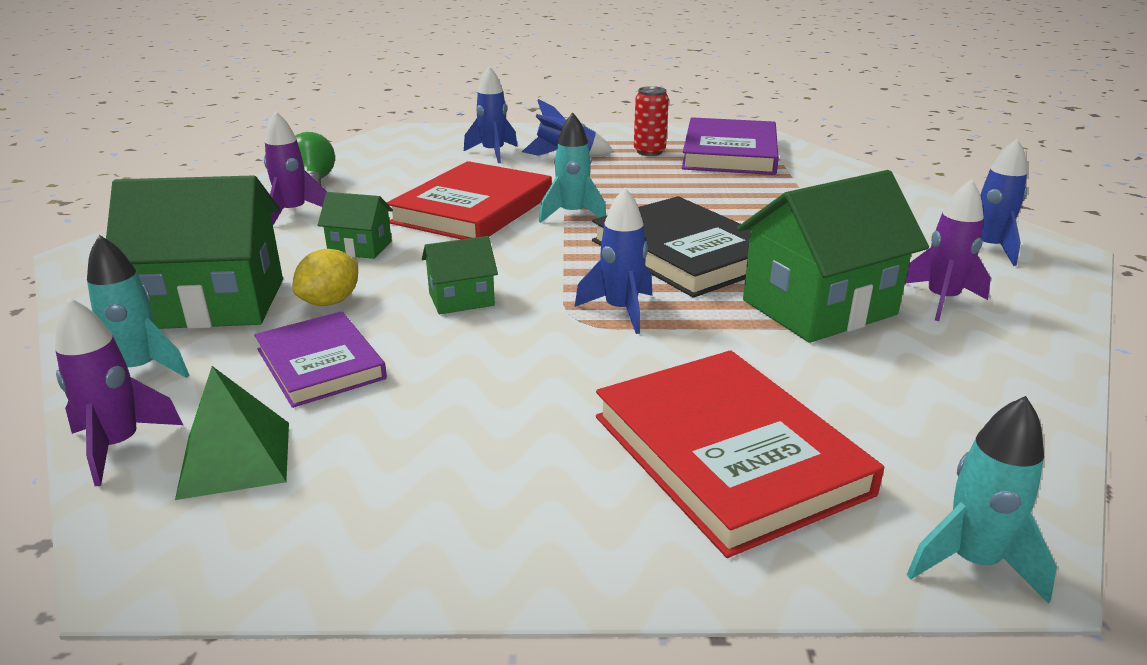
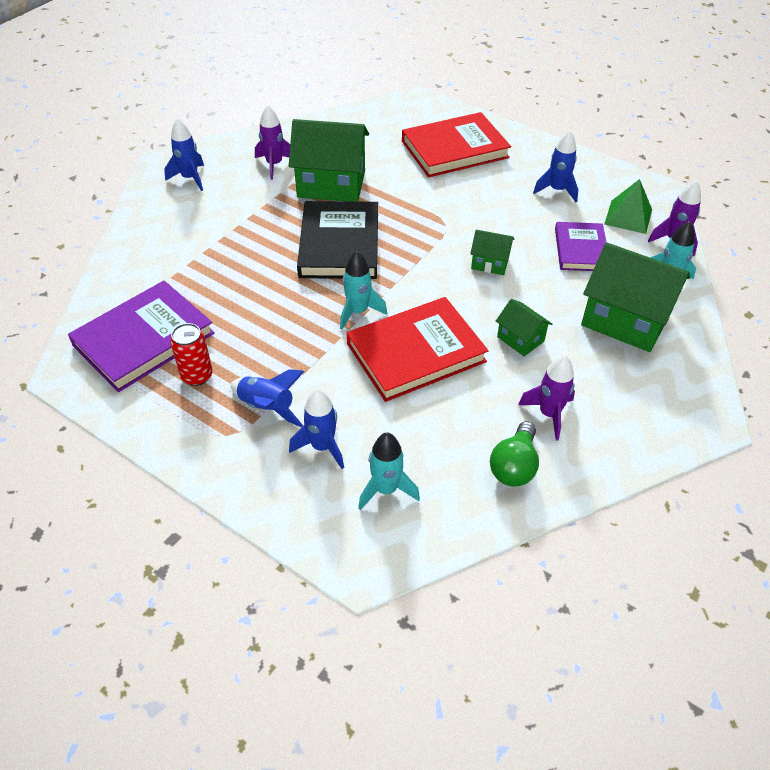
camera: 145 degrees left, 20 degrees up
yellow lemon [292,249,358,306] -> none
blue rocket [575,188,652,334] -> blue rocket moved to [533,130,578,202]
red book [596,350,884,558] -> red book turned 60 degrees clockwise [402,112,511,177]
turquoise rocket [907,396,1057,604] -> turquoise rocket moved to [358,433,420,510]

